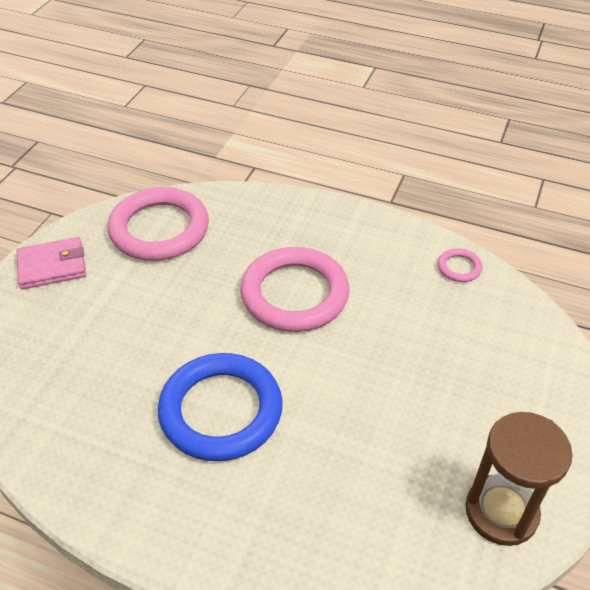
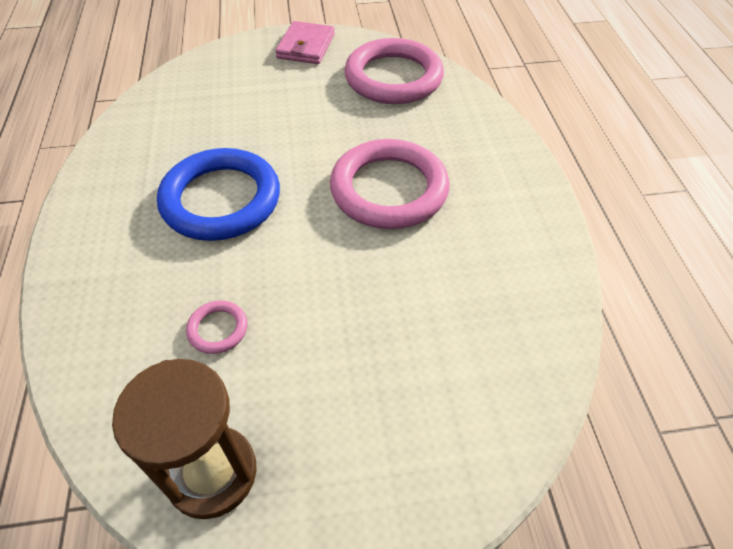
camera: 60 degrees right, 5 degrees up
pink wallet [16,237,86,289] -> pink wallet turned 60 degrees clockwise [275,21,335,64]
pink ring [438,248,483,282] -> pink ring moved to [186,300,247,354]

